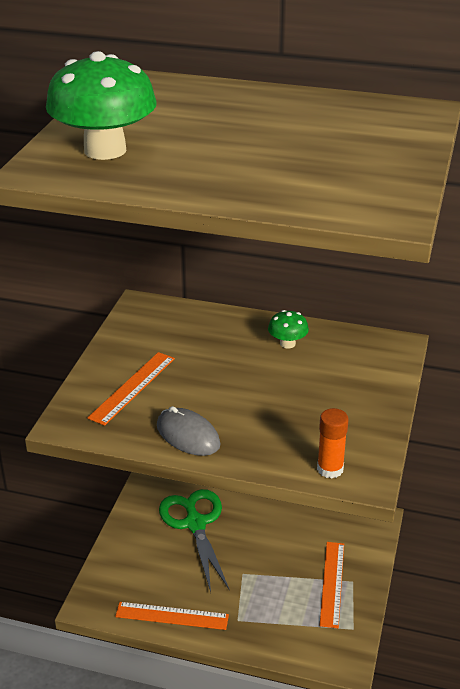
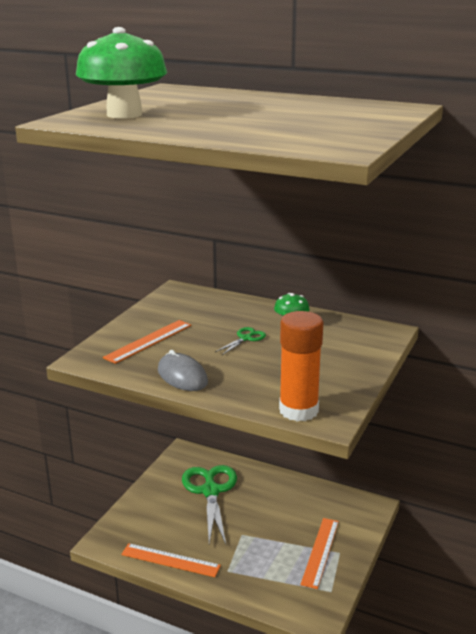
camera: 10 degrees right, 10 degrees down
orange glue stick [317,408,349,479] -> orange glue stick [279,311,323,421], size x1.63
none -> green scissors [215,327,266,355]

